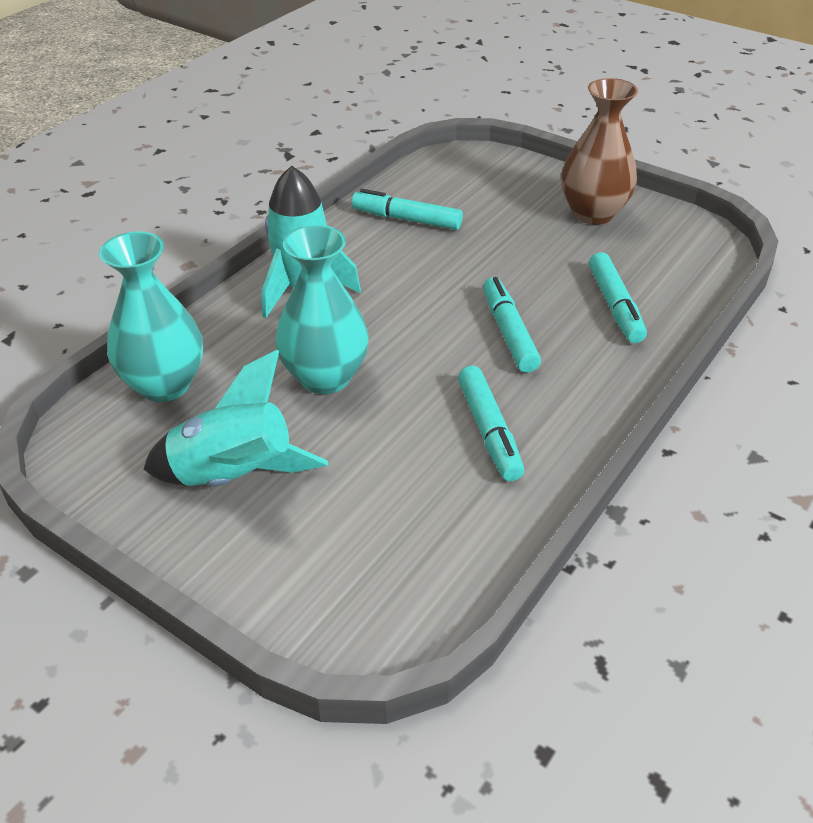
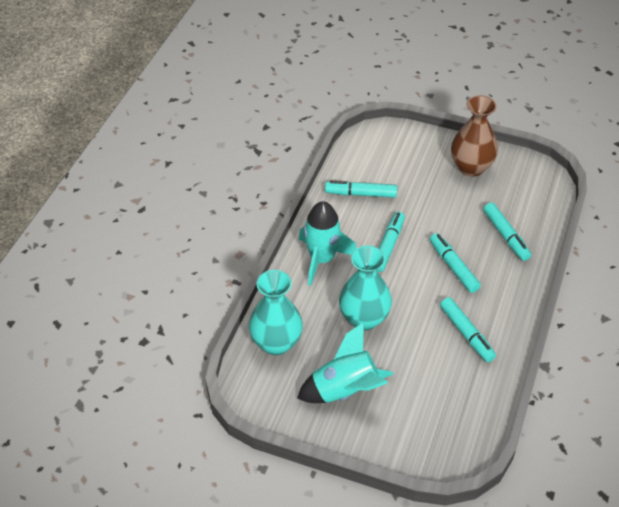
camera: 15 degrees left, 5 degrees up
none -> turquoise marker [377,212,405,272]

